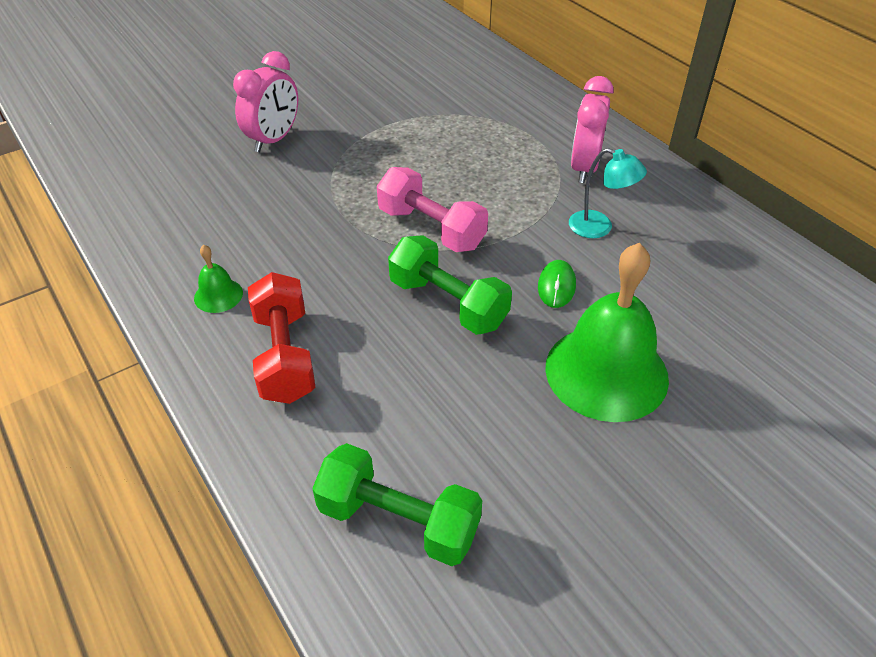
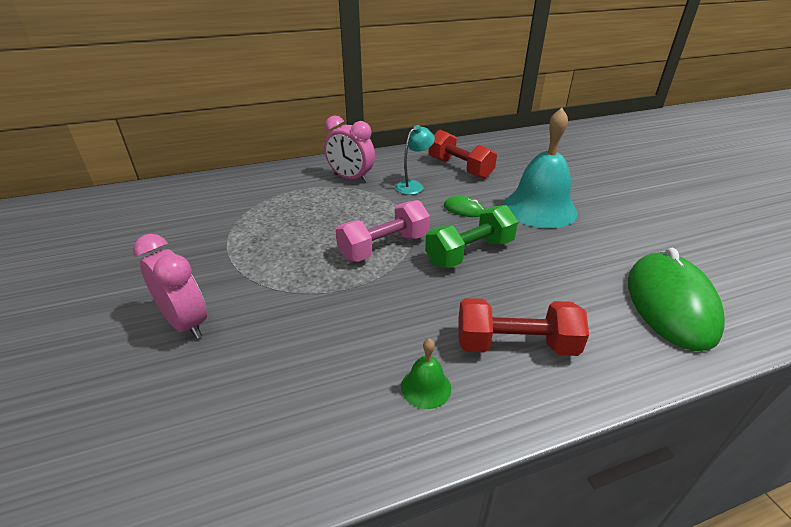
camera: 75 degrees left, 10 degrees down
green dumbbell [312,443,482,566] -> green mouse [628,248,725,351]
green bell [545,243,669,422] -> turquoise bell [503,108,578,228]
none -> red dumbbell [428,130,497,179]

